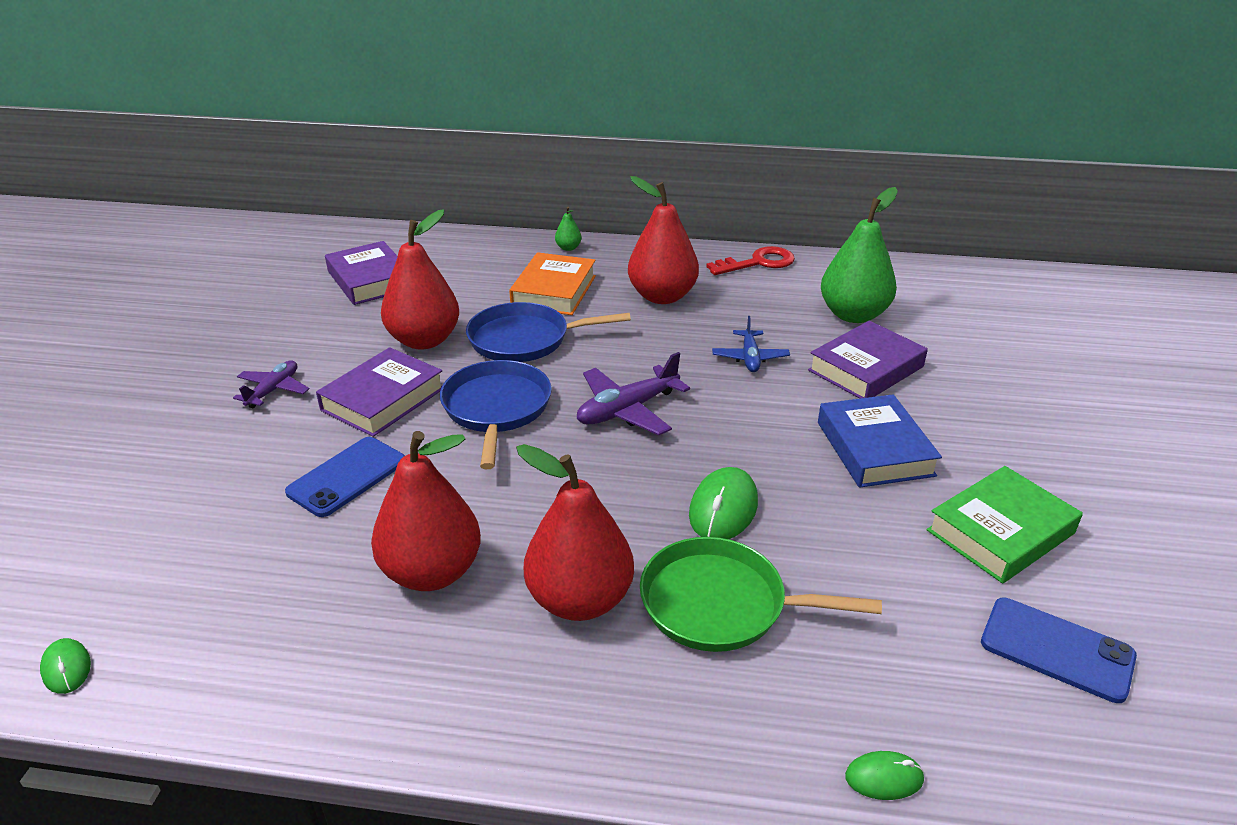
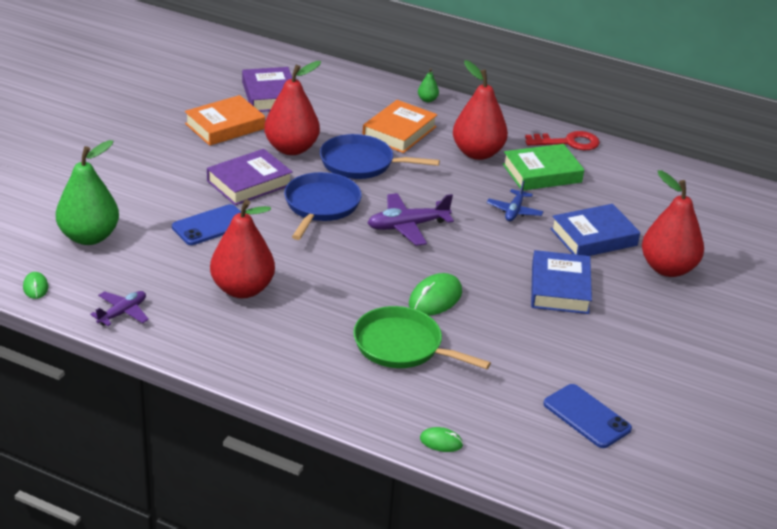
camera: 15 degrees right, 0 degrees up
purple plane [233,360,309,408] -> purple plane moved to [90,291,149,326]
red pear [516,444,634,621] -> red pear moved to [642,170,704,277]
purple book [808,321,928,398] -> blue book [551,204,640,256]
green pear [821,187,898,323] -> green pear moved to [56,140,119,245]
green book [927,466,1083,583] -> green book moved to [503,144,584,191]
none -> orange book [185,95,265,146]

